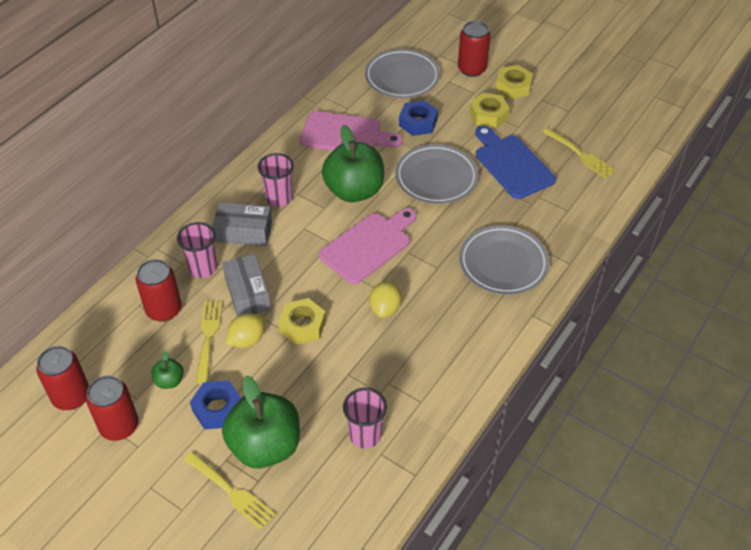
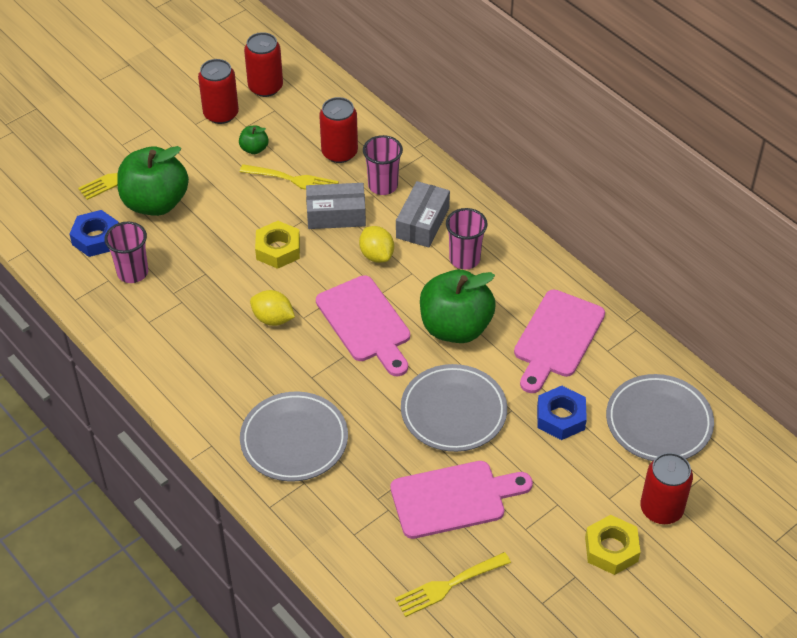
camera: 105 degrees right, 0 degrees up
blue nut [190,381,241,429] -> blue nut moved to [70,210,119,257]
yellow lemon [226,313,265,348] -> yellow lemon moved to [359,226,394,263]
yellow nut [469,93,510,128] -> none
blue cutting board [475,126,556,199] -> pink cutting board [391,461,533,539]

